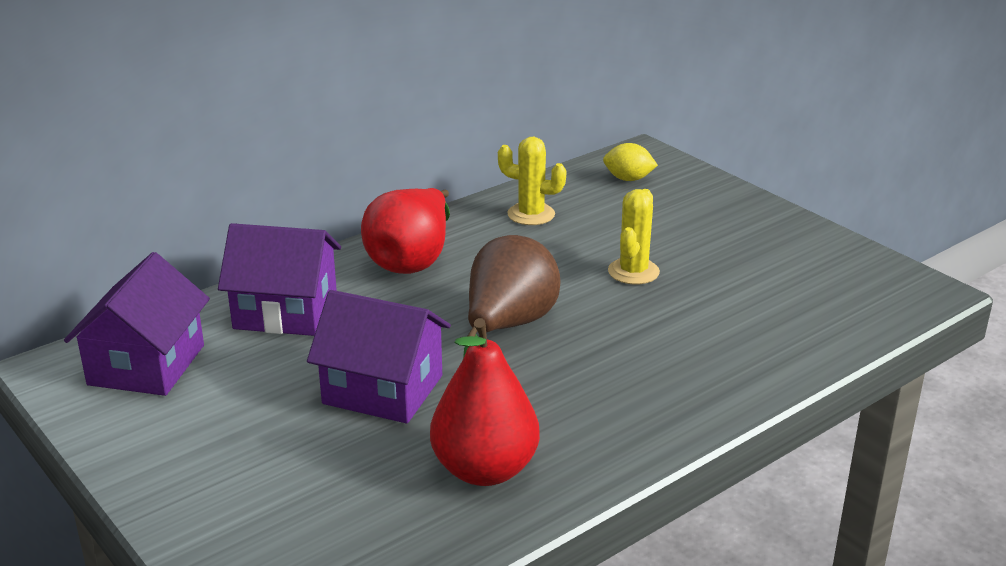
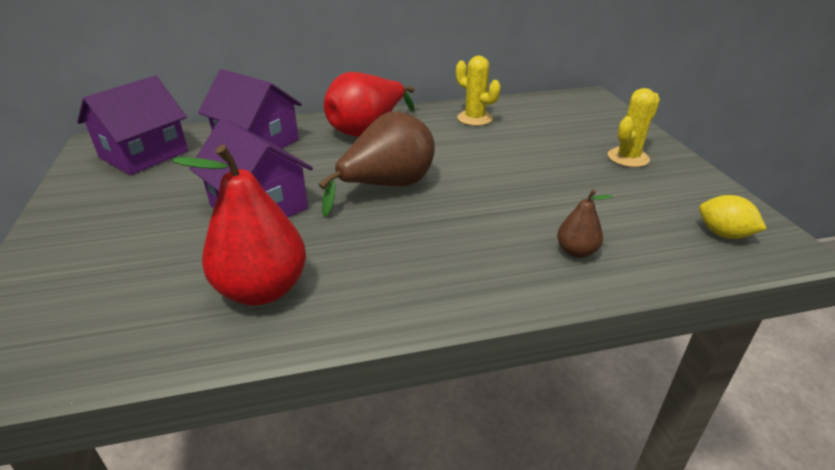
camera: 25 degrees right, 5 degrees up
yellow lemon [603,143,658,181] -> yellow lemon moved to [699,195,767,239]
yellow cactus [608,189,660,285] -> yellow cactus moved to [608,88,660,167]
none -> brown pear [557,189,613,258]

